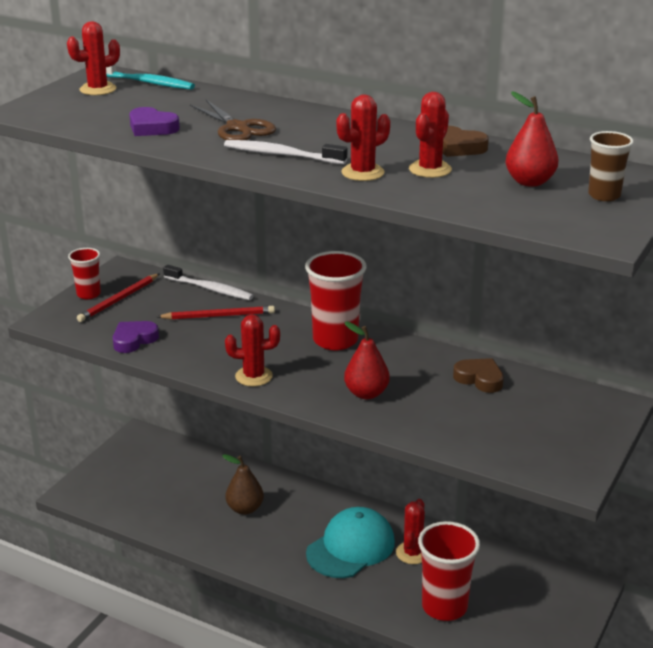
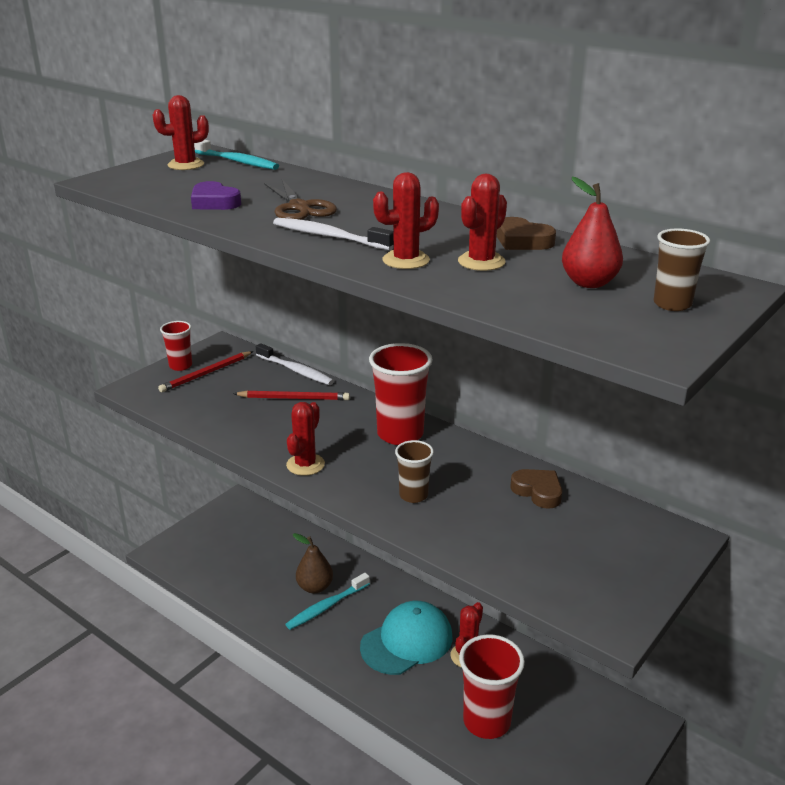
camera: 10 degrees right, 0 degrees up
purple heart [113,321,159,353] -> none
red cactus [225,314,280,386] -> red cactus turned 75 degrees counterclockwise [286,402,325,476]
red pear [344,321,390,399] -> brown cup [395,440,434,503]
none -> turquoise toothbrush [285,573,370,630]

